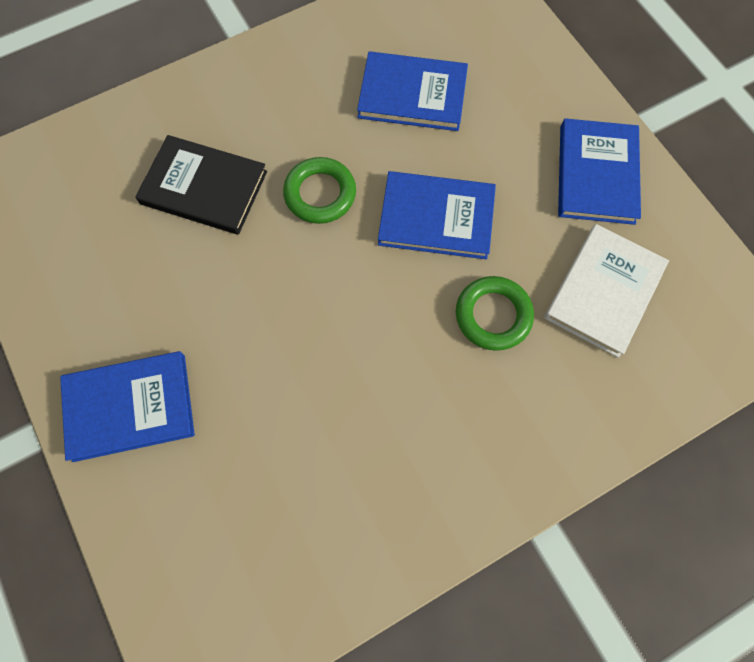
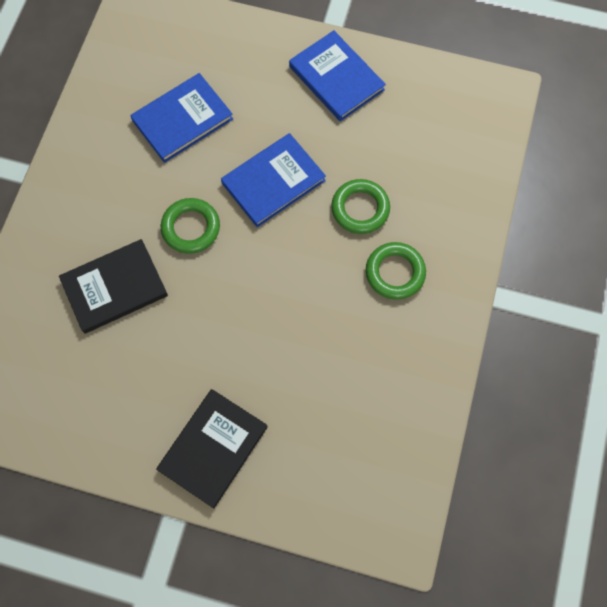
camera: 45 degrees left, 0 degrees up
blue book [60,351,195,462] -> black book [156,389,268,508]
white book [544,224,669,358] -> none
none -> green ring [366,242,426,300]

